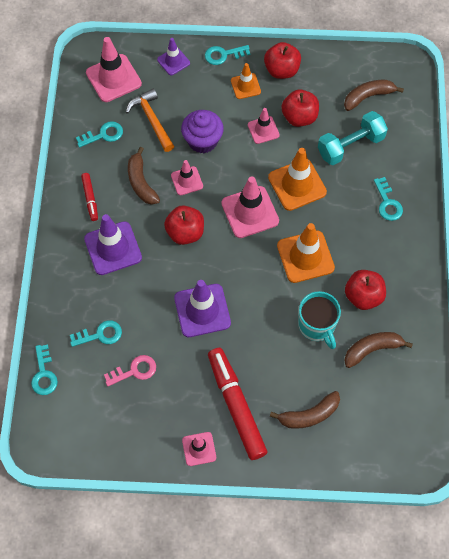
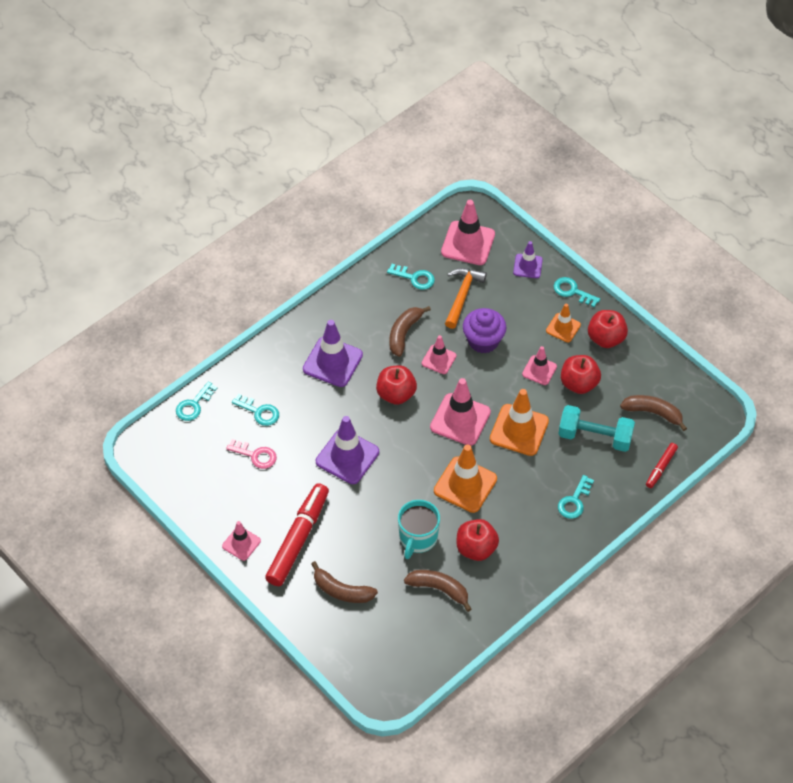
camera: 45 degrees right, 10 degrees down
red marker [81,173,98,221] -> red marker moved to [646,443,678,488]

